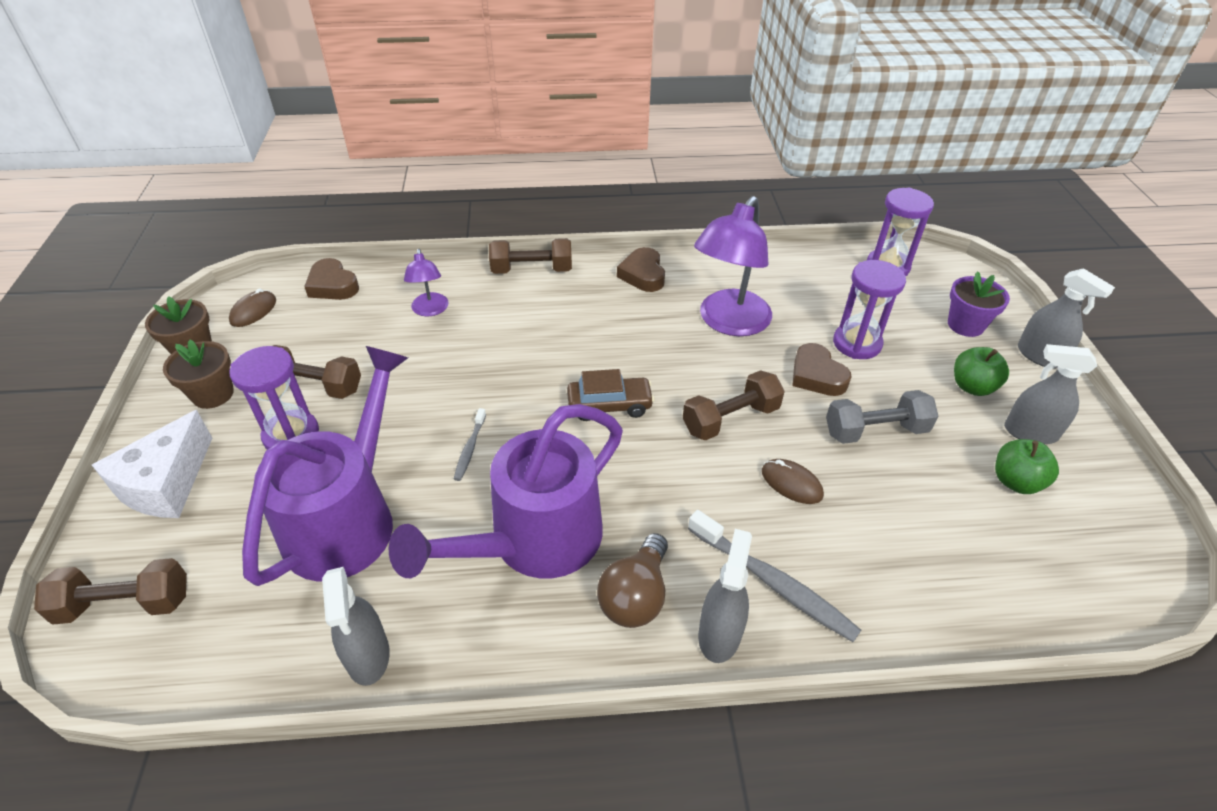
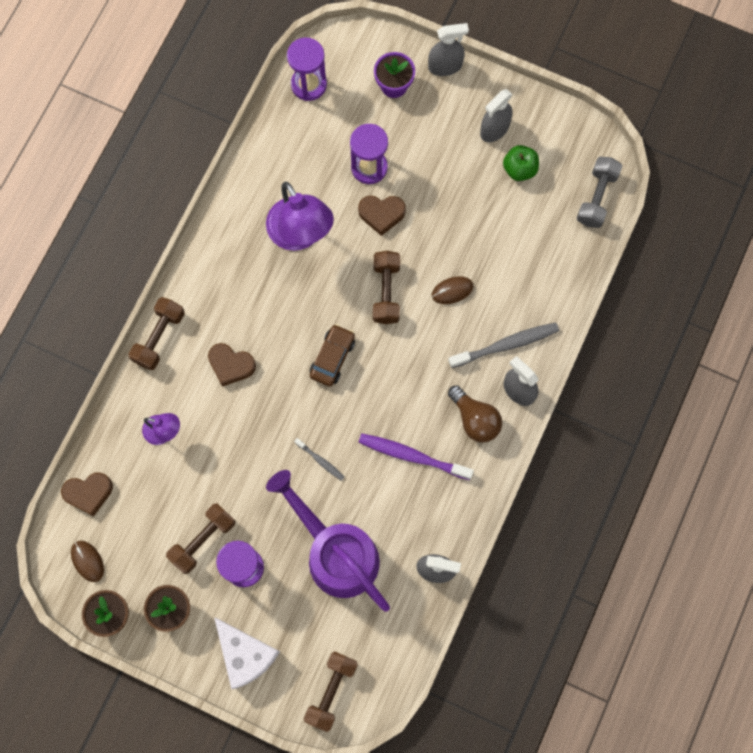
camera: 60 degrees left, 30 degrees up
purple watering can [389,404,623,578] -> purple toothbrush [358,434,474,480]
brown heart [617,247,665,292] -> brown heart moved to [208,343,256,387]
grey dumbbell [826,390,938,444] -> grey dumbbell moved to [577,157,622,228]
green apple [954,347,1009,396] -> none

